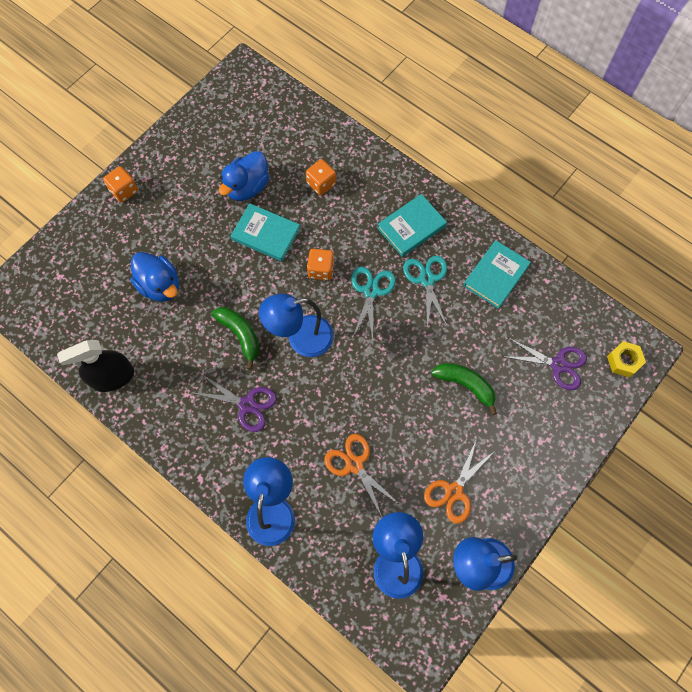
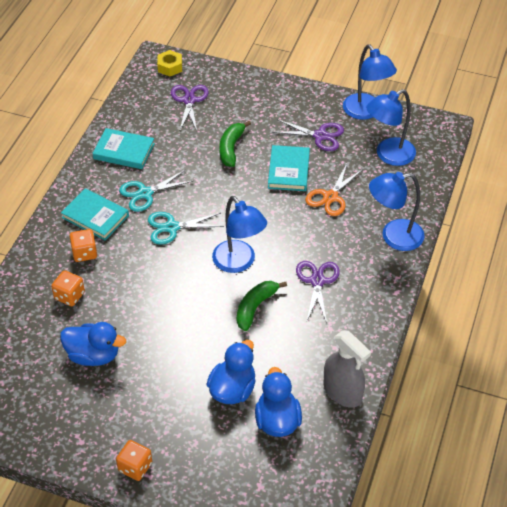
camera: 110 degrees left, 20 degrees down
black spray bottle [57,340,134,392] -> grey spray bottle [324,331,371,408]
turquoise book [231,203,300,261] -> turquoise book moved to [268,145,310,191]
orange dice [307,249,334,280] -> orange dice moved to [69,229,97,262]
orange scissors [424,439,496,524] -> purple scissors [272,119,344,151]
none -> blue duck [255,367,302,437]

